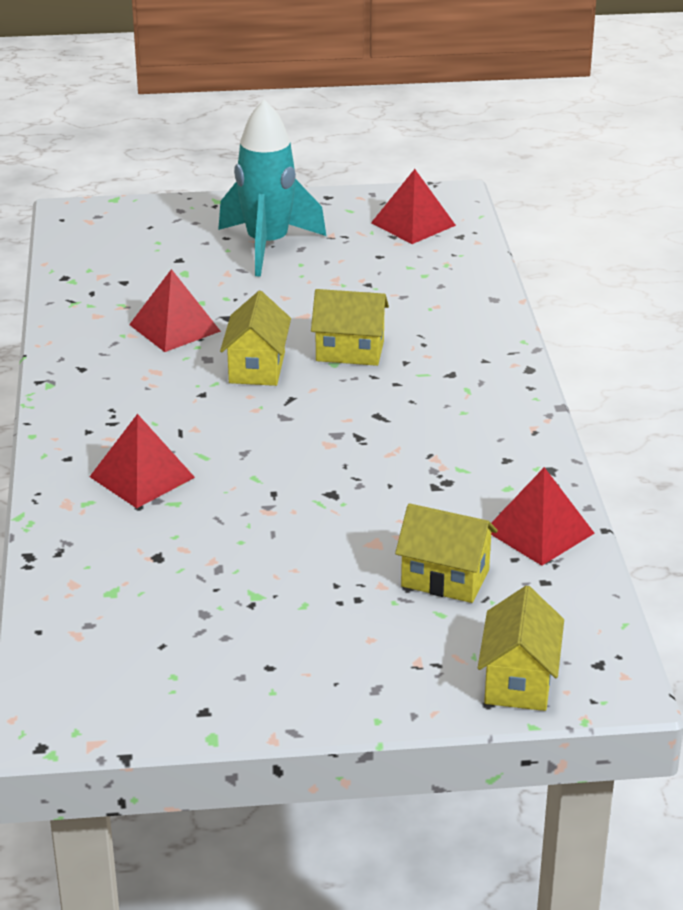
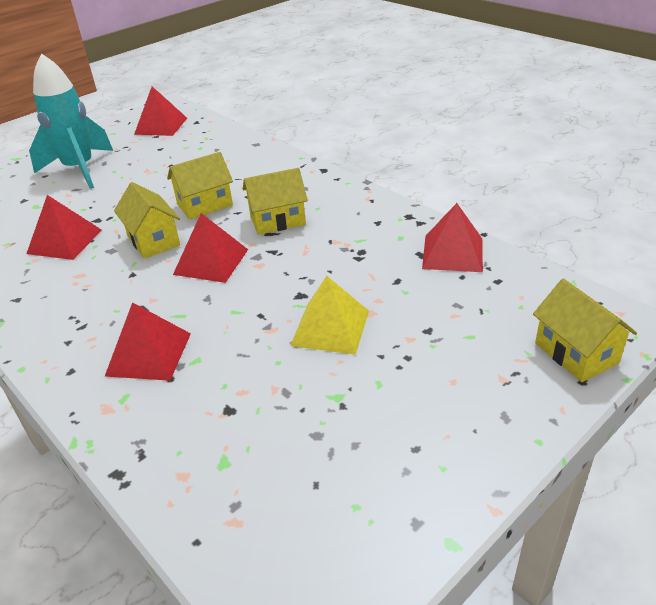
camera: 35 degrees left, 5 degrees up
yellow house [395,503,498,603] -> yellow house moved to [243,168,308,235]
none -> red pyramid [173,213,248,283]
none -> yellow pyramid [290,276,369,355]

